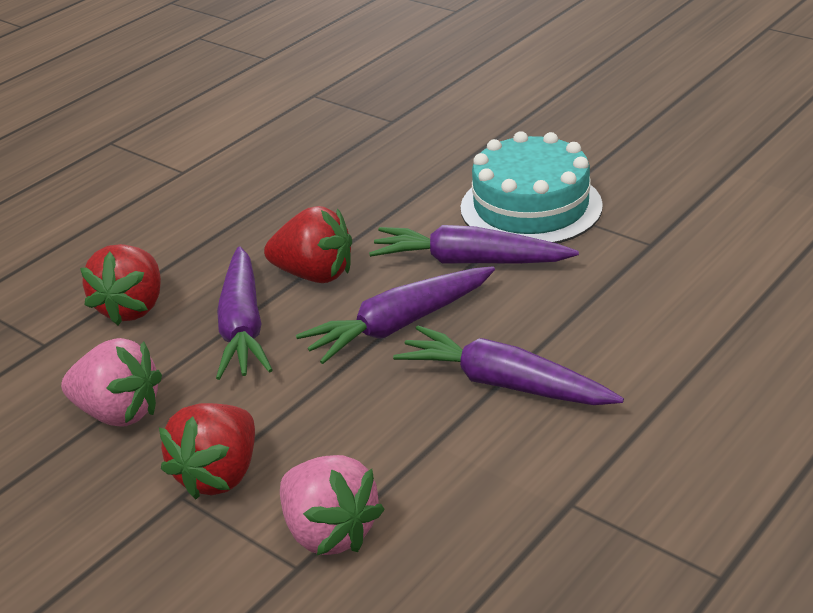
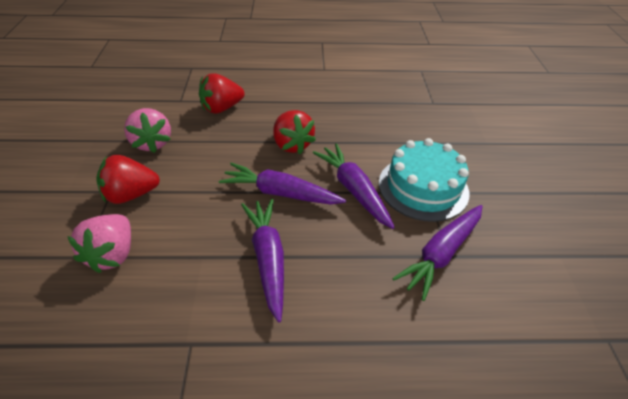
camera: 45 degrees right, 10 degrees up
purple carrot [216,246,272,380] -> purple carrot moved to [392,205,483,301]

